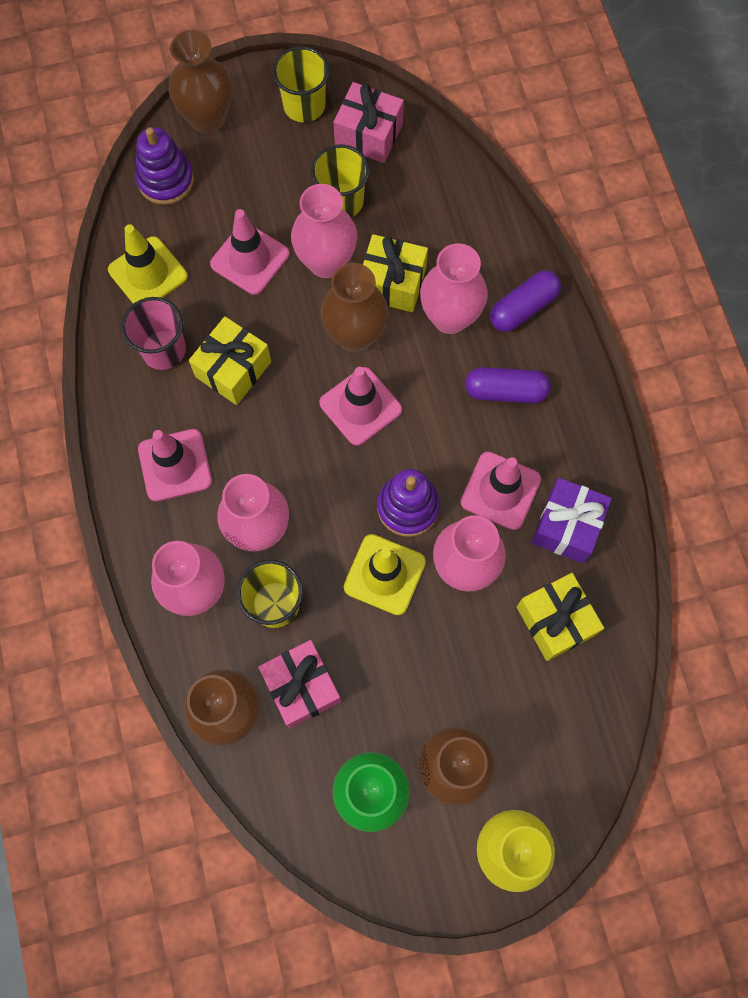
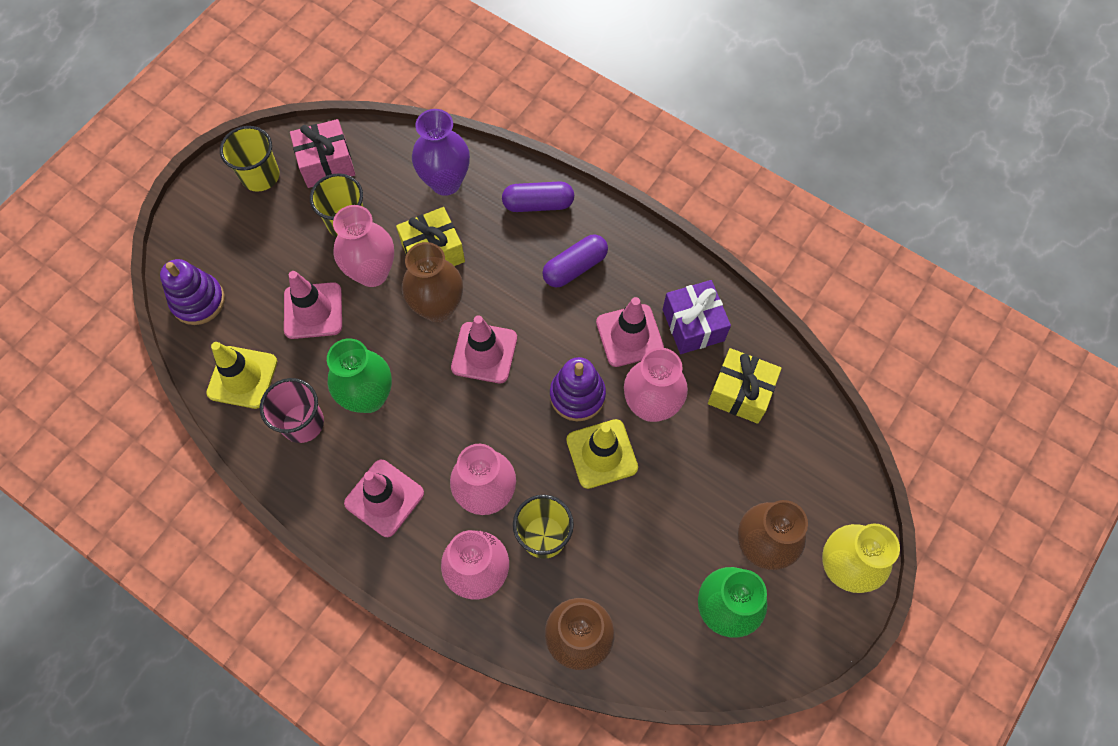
camera: 40 degrees left, 5 degrees down
brown vase [168,30,232,134] -> none
yellow gift [189,316,271,405] -> green vase [327,338,392,413]
pink gift [258,640,341,729] -> none
pink vase [420,243,488,334] -> none
purple capsule [490,270,561,332] -> purple capsule turned 75 degrees clockwise [502,181,574,212]
none -> purple vase [412,109,470,196]

